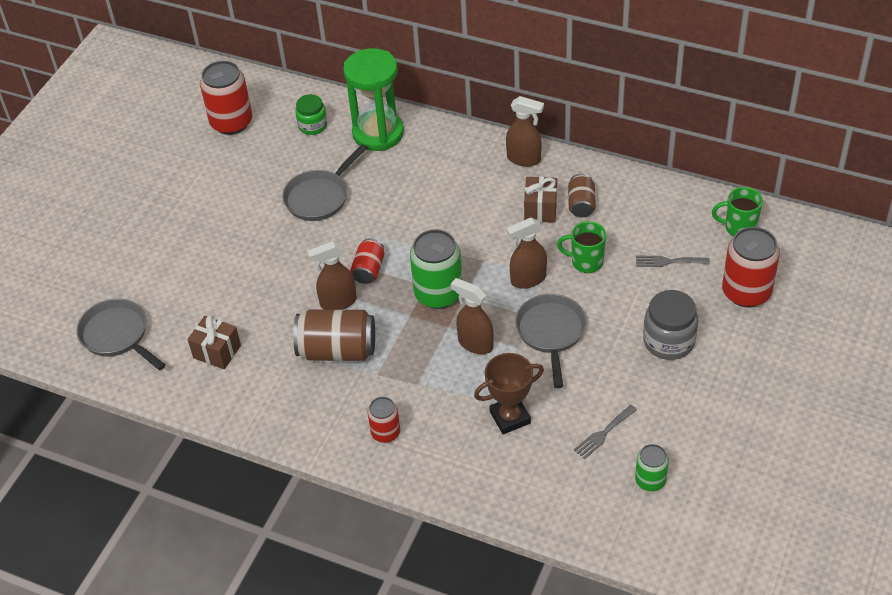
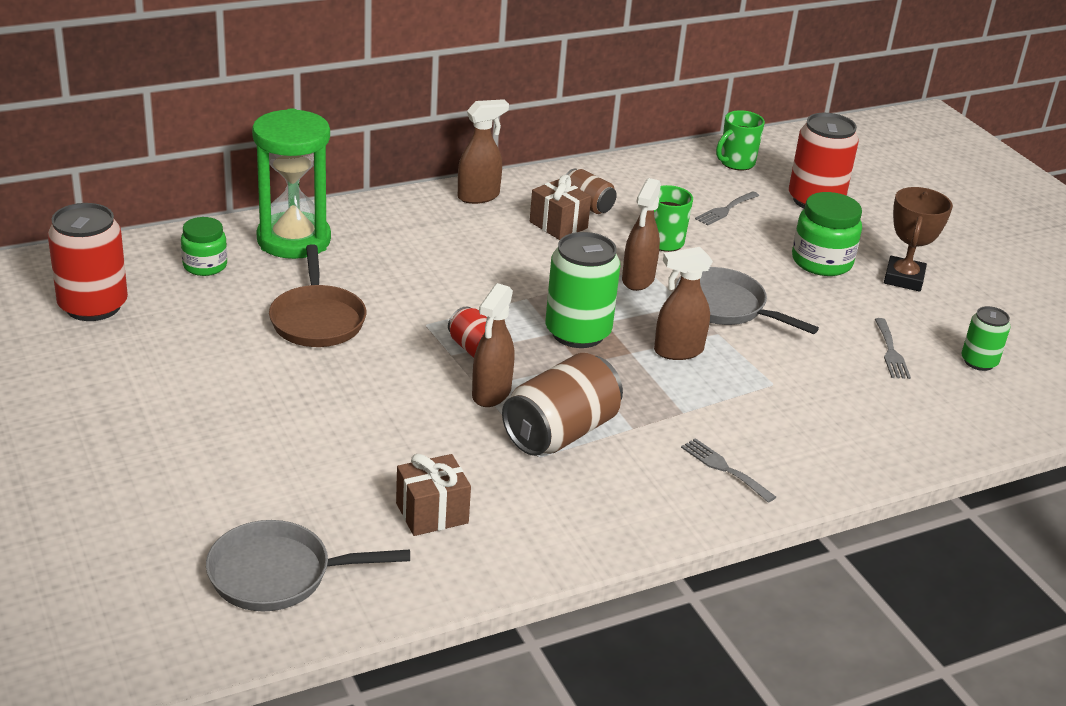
camera: 55 degrees left, 15 degrees down
grey pan [282,144,367,221] -> brown pan [269,244,366,347]
red can [367,397,400,443] -> grey fork [681,438,776,503]
brown trophy [474,353,544,434] -> brown trophy moved to [884,187,953,292]
grey jar [643,290,698,360] -> green jar [792,192,862,276]

